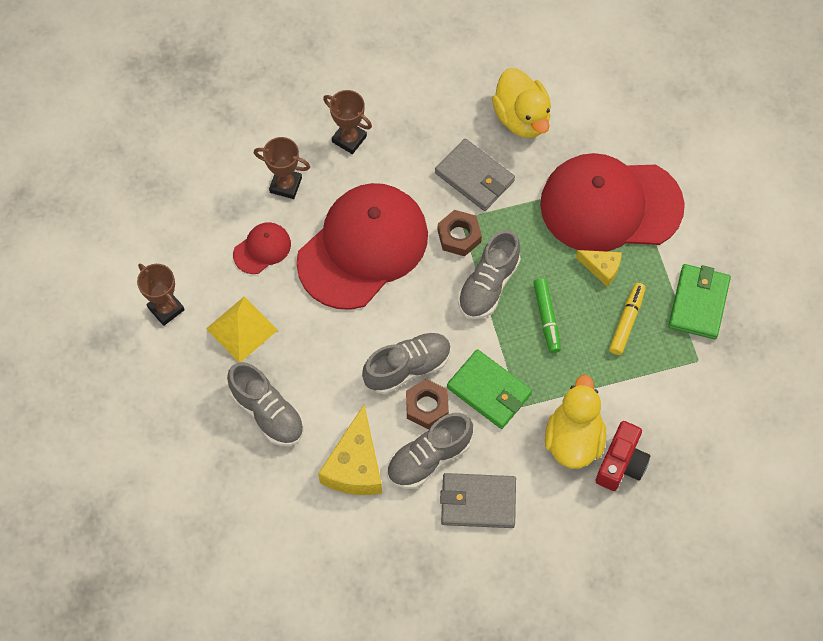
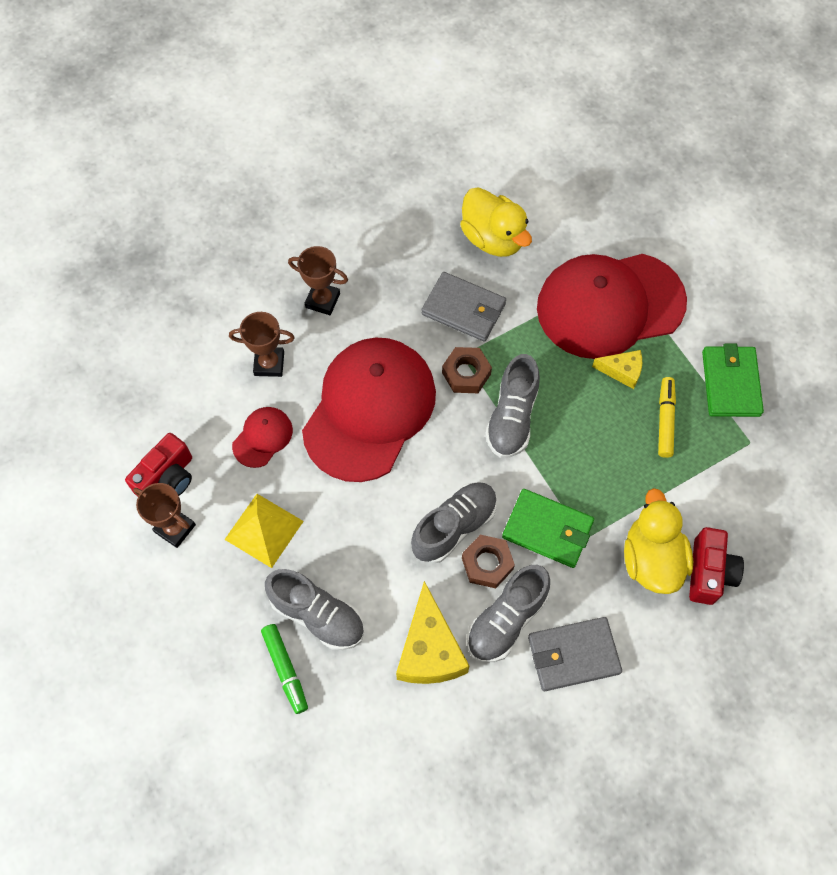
camera: 15 degrees left, 0 degrees up
green marker [533,278,561,353] -> green marker moved to [261,624,308,714]
none -> red camera [125,433,192,496]

